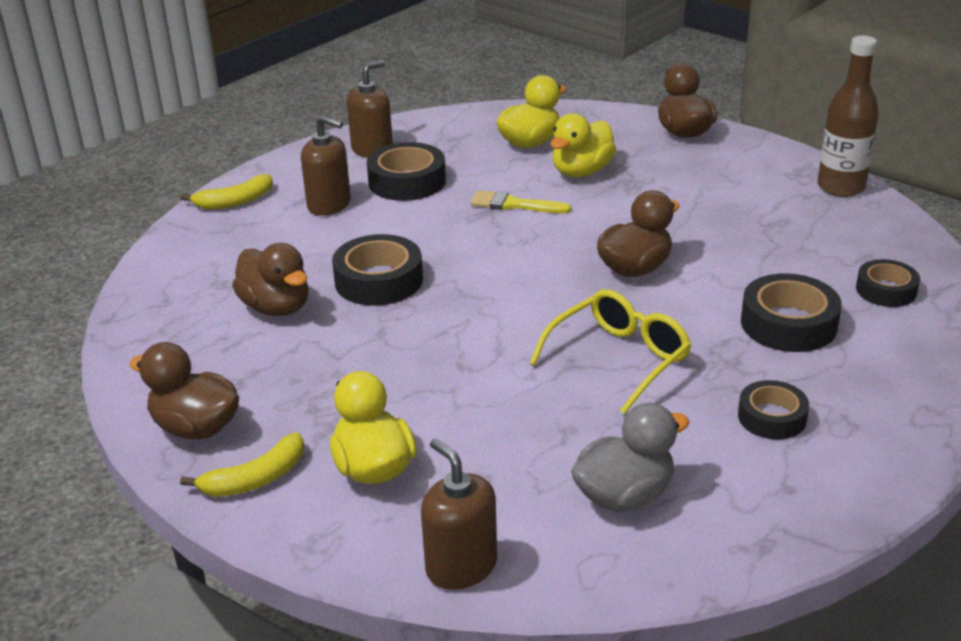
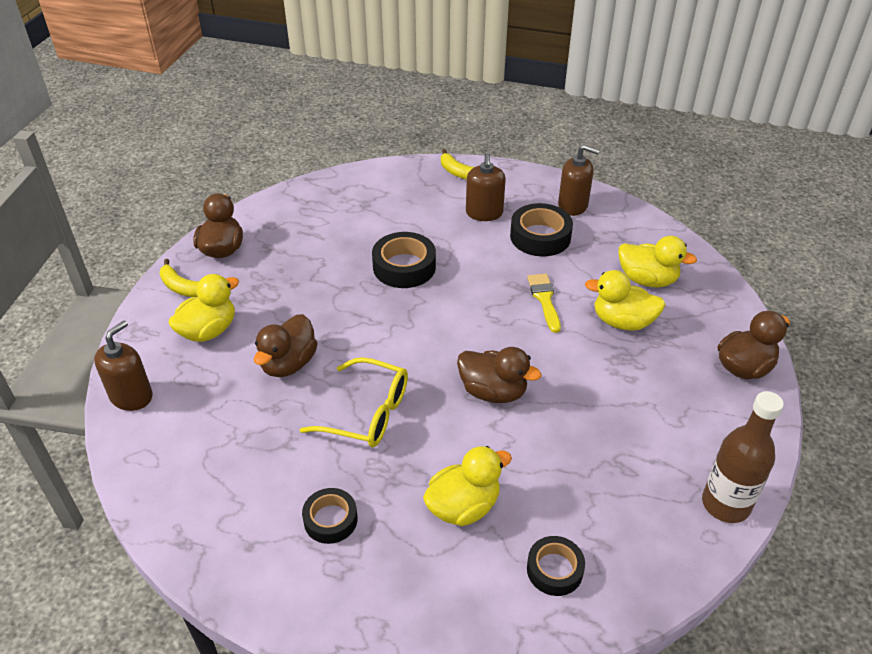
camera: 65 degrees right, 10 degrees up
brown duck [232,243,308,316] -> brown duck moved to [254,314,318,377]
grey duck [571,402,690,512] -> none
black tape [741,273,842,352] -> yellow duck [423,446,512,526]

